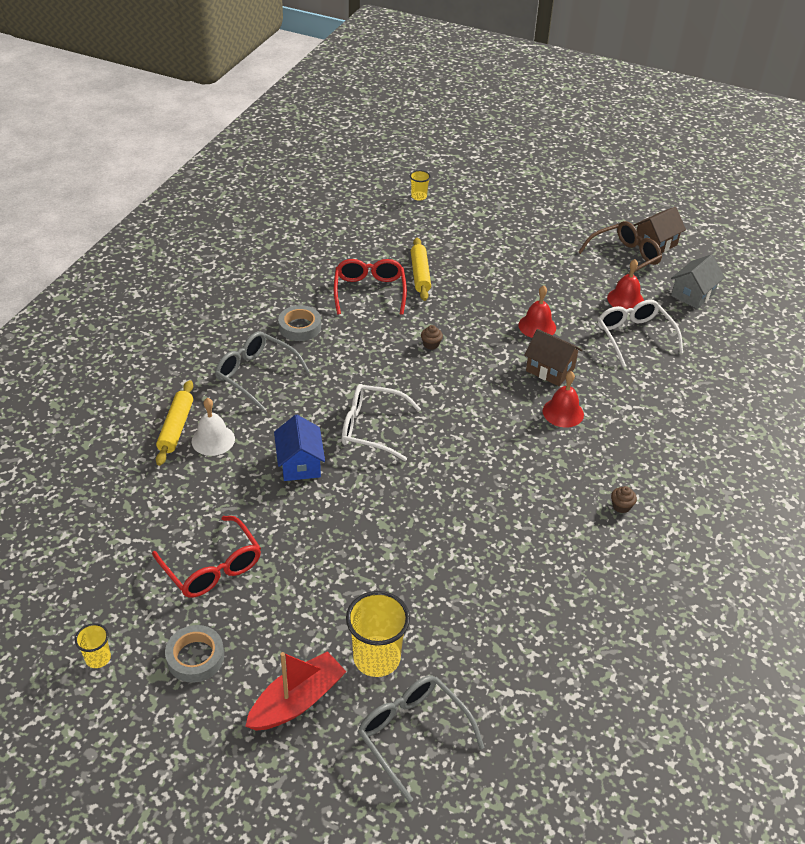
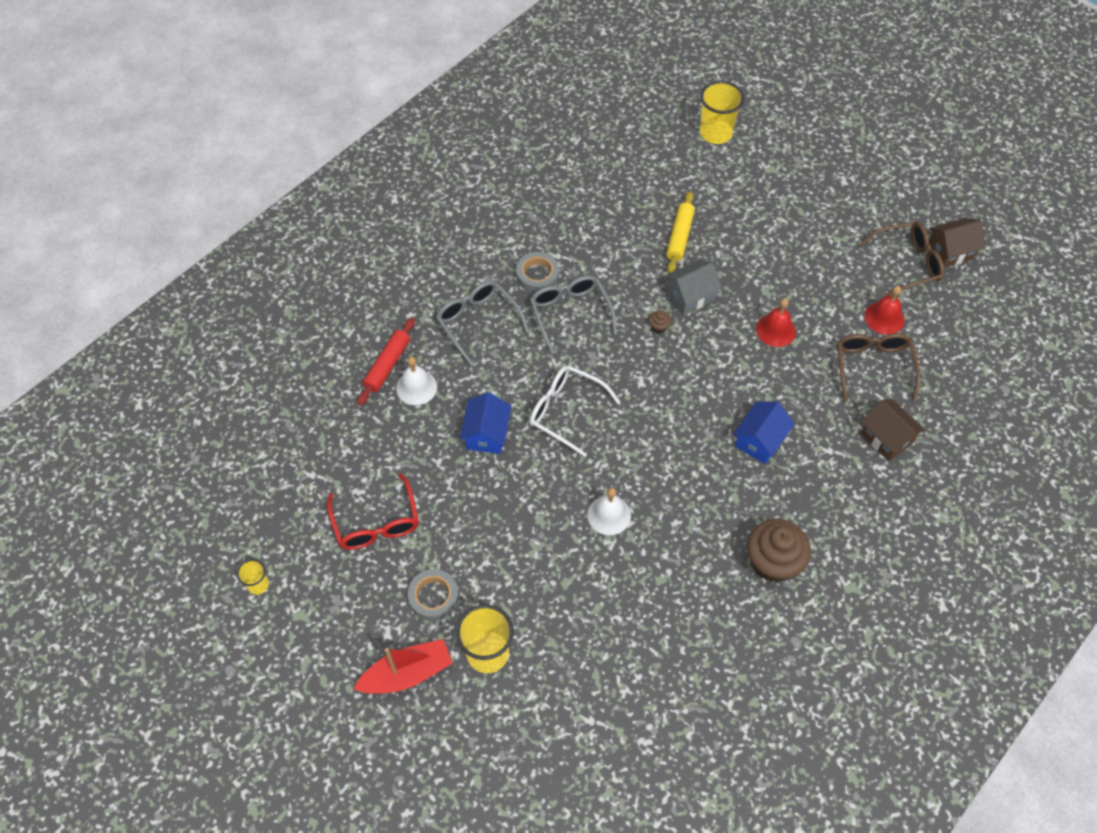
camera: 20 degrees right, 15 degrees up
yellow rolling pin [156,380,193,466] -> red rolling pin [357,318,415,406]
grey tape [165,625,224,683] -> grey tape moved to [408,569,459,621]
red glasses [334,259,407,315] -> none
grey glasses [358,675,485,803] -> grey glasses moved to [530,276,617,354]
yellow cup [410,170,431,201] -> yellow cup [700,81,745,144], size x1.91
brown house [524,329,582,386] -> brown house moved to [860,399,925,461]
red bell [543,371,584,427] -> blue house [733,402,795,464]
white glasses [598,300,683,367] -> brown glasses [837,333,920,402]
brown cupcake [611,486,637,513] -> brown cupcake [747,519,811,582], size x2.47
grey house [671,254,725,309] -> grey house moved to [664,260,722,315]
none -> white bell [587,487,631,535]

